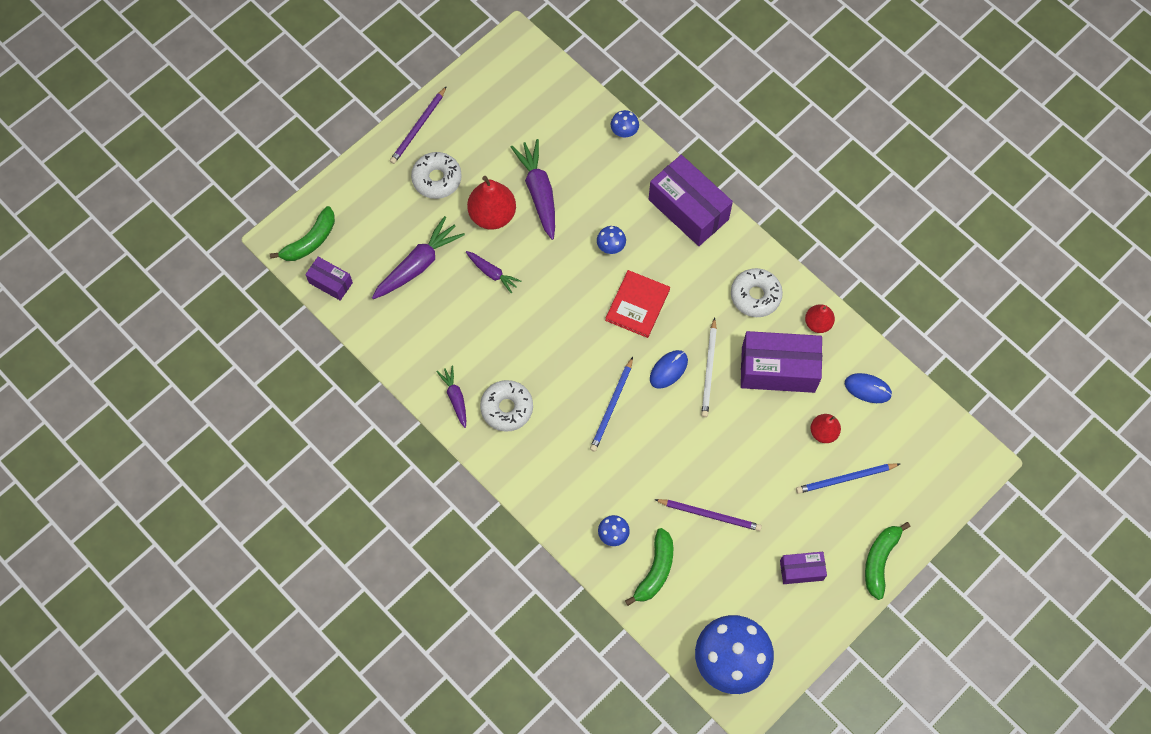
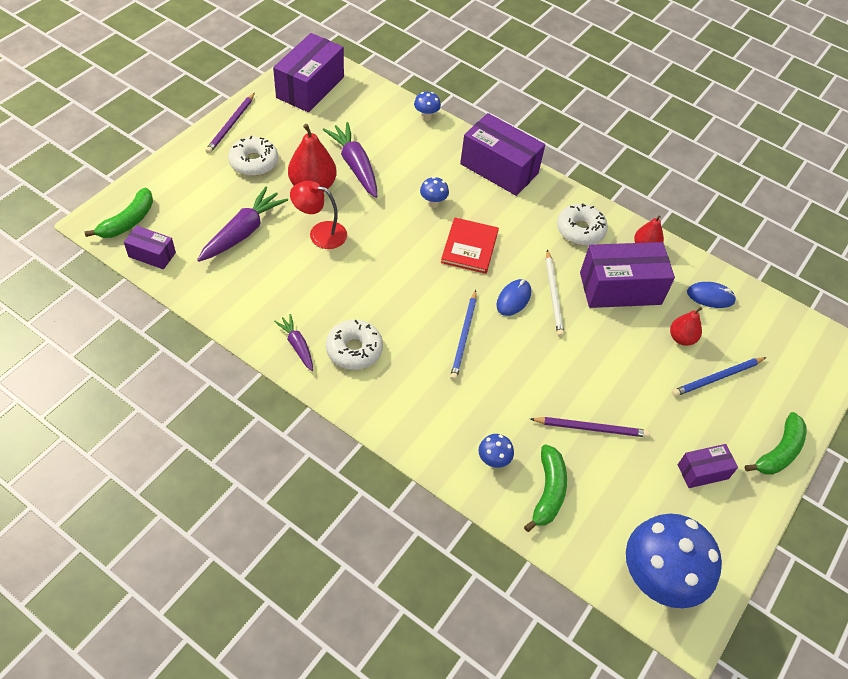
camera: 15 degrees left, 15 degrees down
purple carrot [466,251,521,294] -> red lamp [290,181,347,249]
green banana [865,522,910,600] -> green banana turned 150 degrees counterclockwise [745,412,806,475]
none -> purple box [273,33,344,112]

